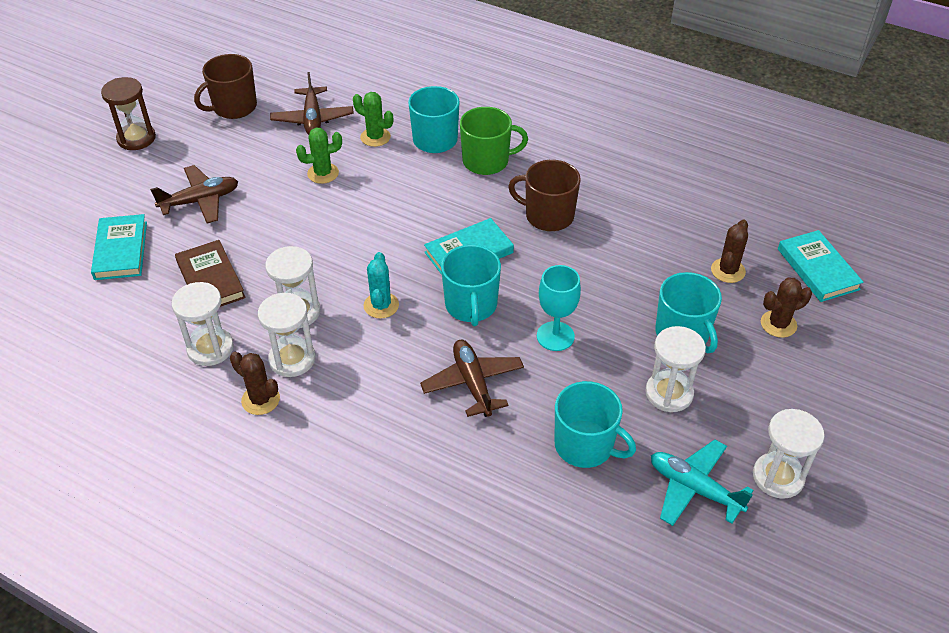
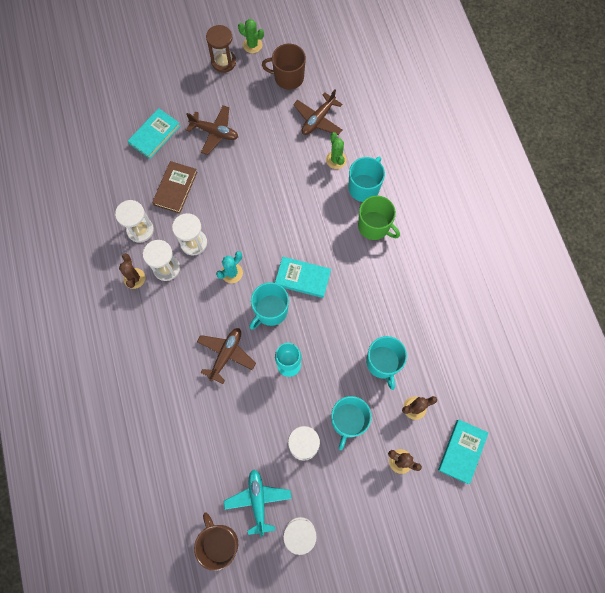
camera: 45 degrees right, 25 degrees up
green cactus [296,128,342,184] -> green cactus moved to [238,19,264,53]
brown mug [508,160,581,231] -> brown mug moved to [194,512,238,571]
turquoise mug [555,381,636,468] -> turquoise mug moved to [366,336,407,390]

